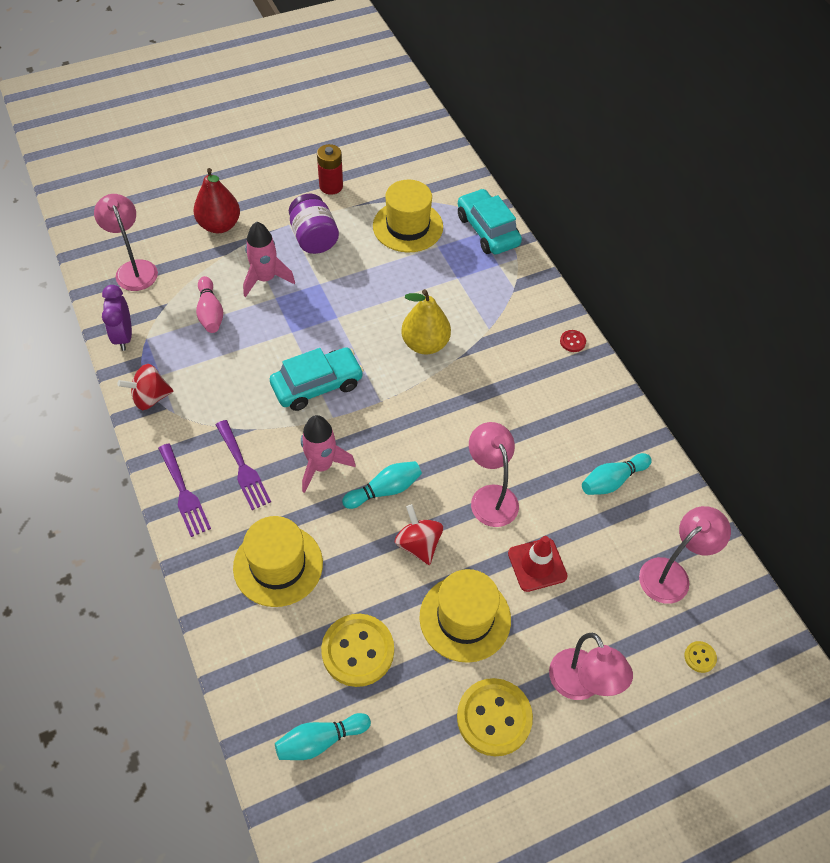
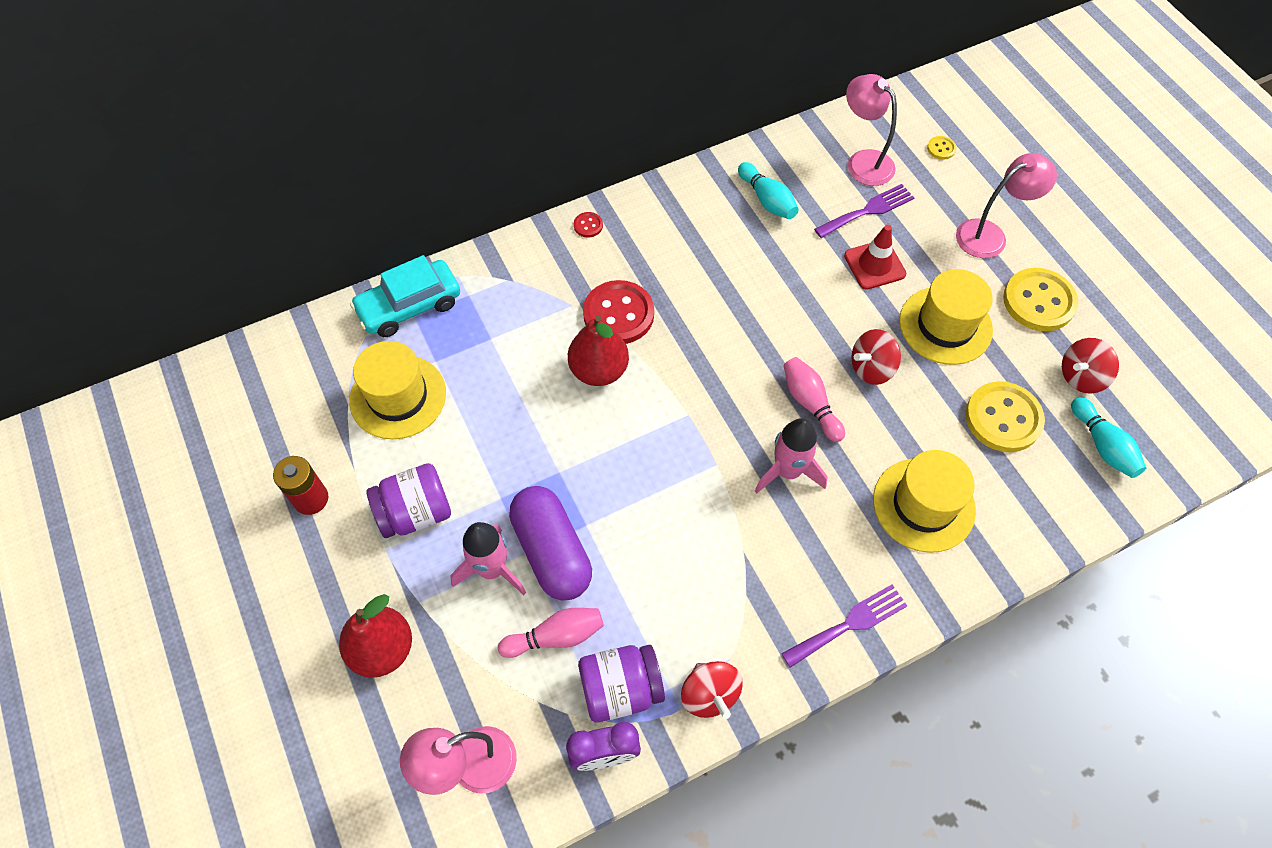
camera: 90 degrees left, 5 degrees up
purple fork [216,420,271,510] -> purple fork moved to [814,184,914,238]
turquoise car [270,347,364,411] -> none
turquoise bowling pin [342,461,422,509] -> pink bowling pin [783,357,845,442]
yellow pear [401,289,451,354] -> red pear [568,315,629,386]
pink lamp [469,422,519,527] -> none
none -> purple capsule [509,486,592,601]
none -> purple jar [578,645,665,723]
none -> red button [583,280,654,344]
none -> red spinning top [1062,338,1119,394]

